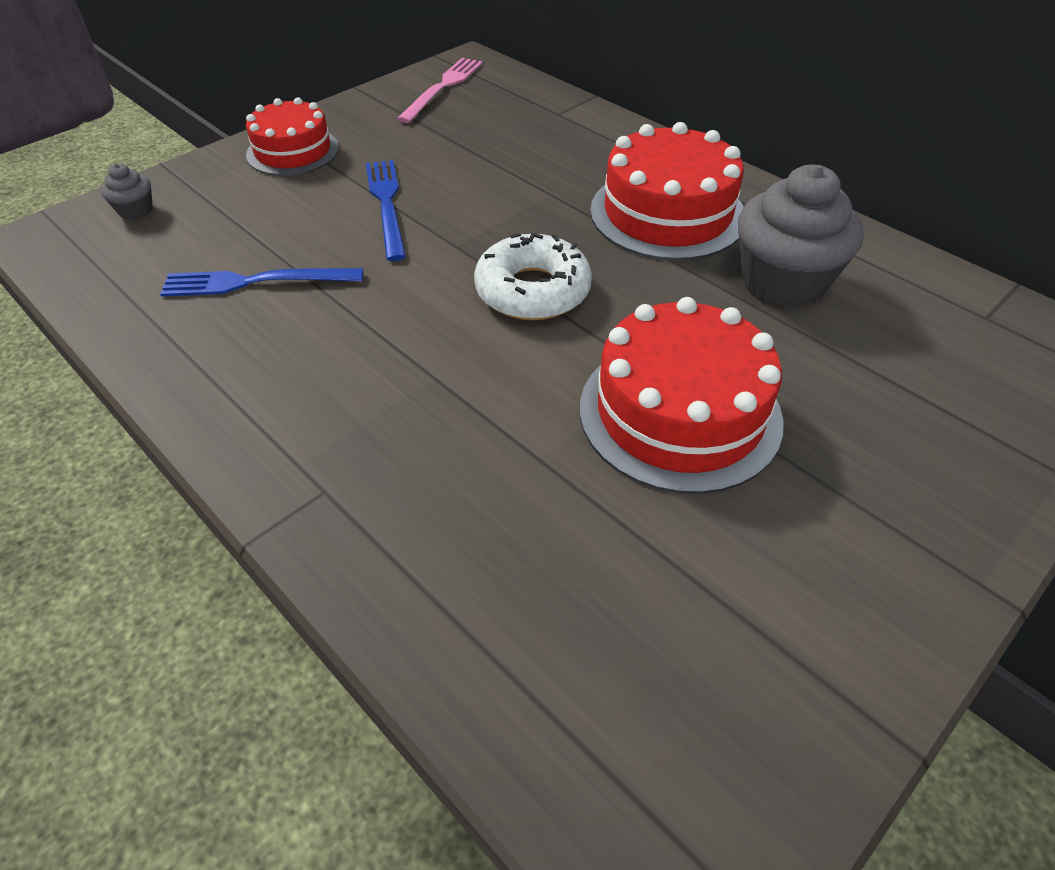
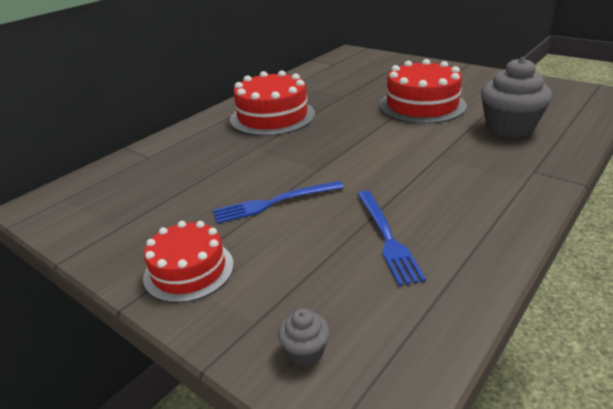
camera: 95 degrees left, 15 degrees down
pink fork [397,58,483,123] -> none
white donut [474,233,592,320] -> none
grey cupcake [738,165,864,308] -> grey cupcake moved to [481,57,552,137]

